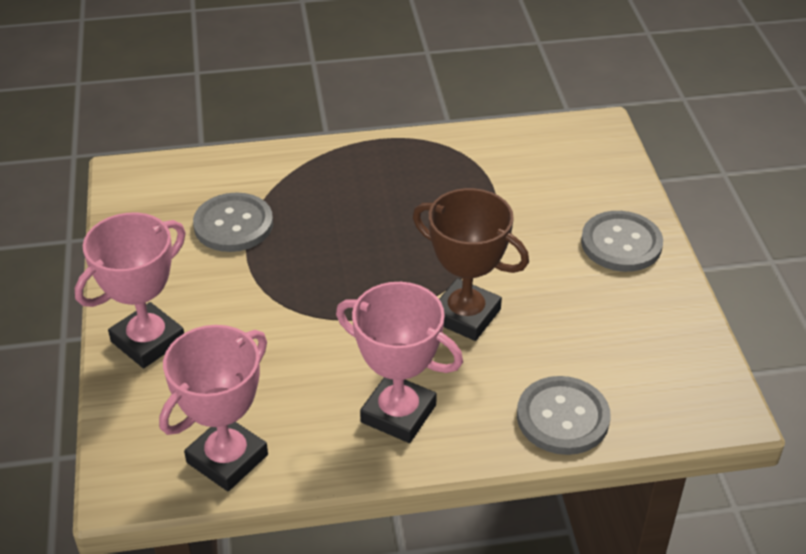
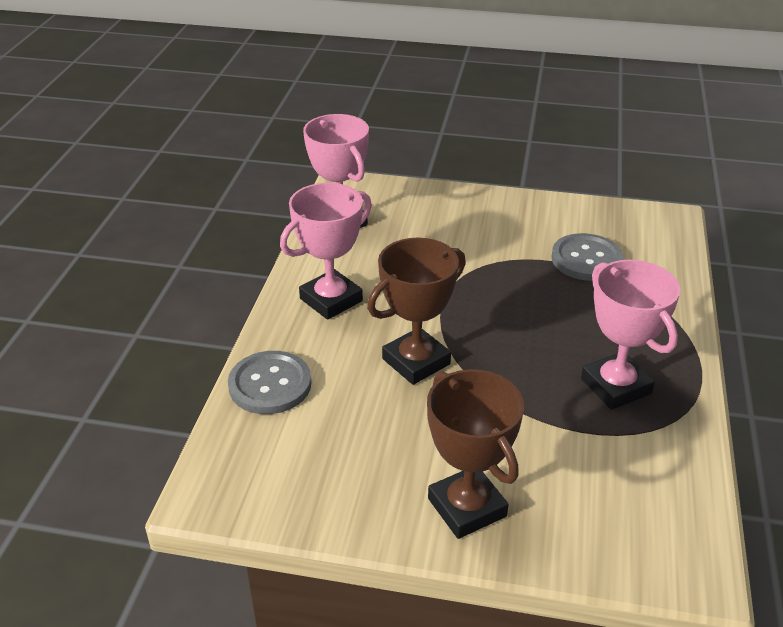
camera: 110 degrees right, 5 degrees down
pink trophy [75,213,186,368] -> pink trophy moved to [581,260,680,410]
grey button [581,211,663,272] -> brown trophy [427,369,524,539]

